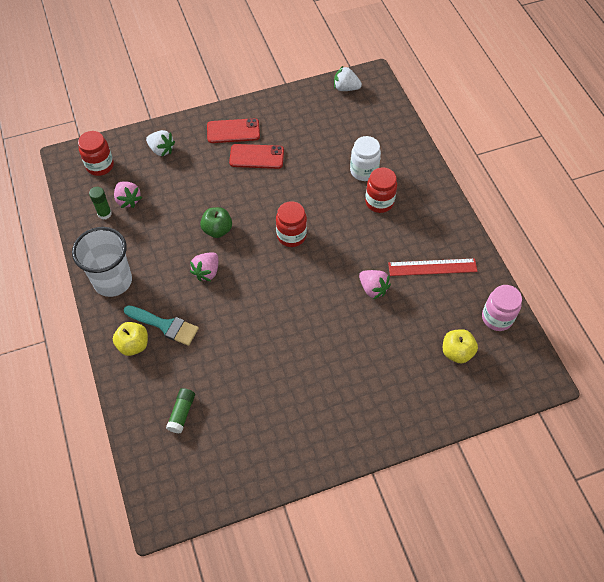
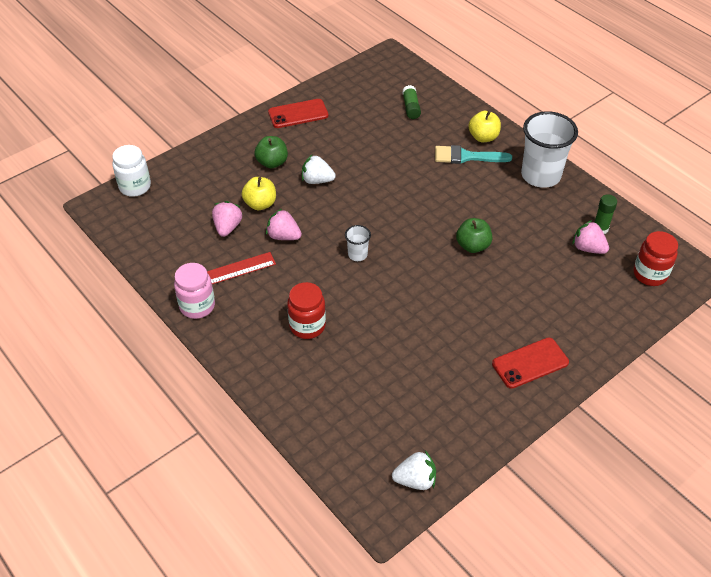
camera: 160 degrees right, 10 degrees down
white strawberry [146,130,175,157] -> white strawberry moved to [302,155,336,184]
pink strawberry [190,252,218,281] -> pink strawberry moved to [212,201,242,237]
red phone [229,144,284,169] -> red phone moved to [268,99,329,128]
red jar [276,201,307,247] -> none
white jar [350,136,381,181] -> white jar moved to [112,145,151,197]
yellow apple [443,329,478,363] -> yellow apple moved to [242,177,276,210]
pink jar [482,285,522,331] -> pink jar moved to [174,263,215,319]
none -> green apple [255,136,288,168]
none -> white cup [345,225,371,261]

